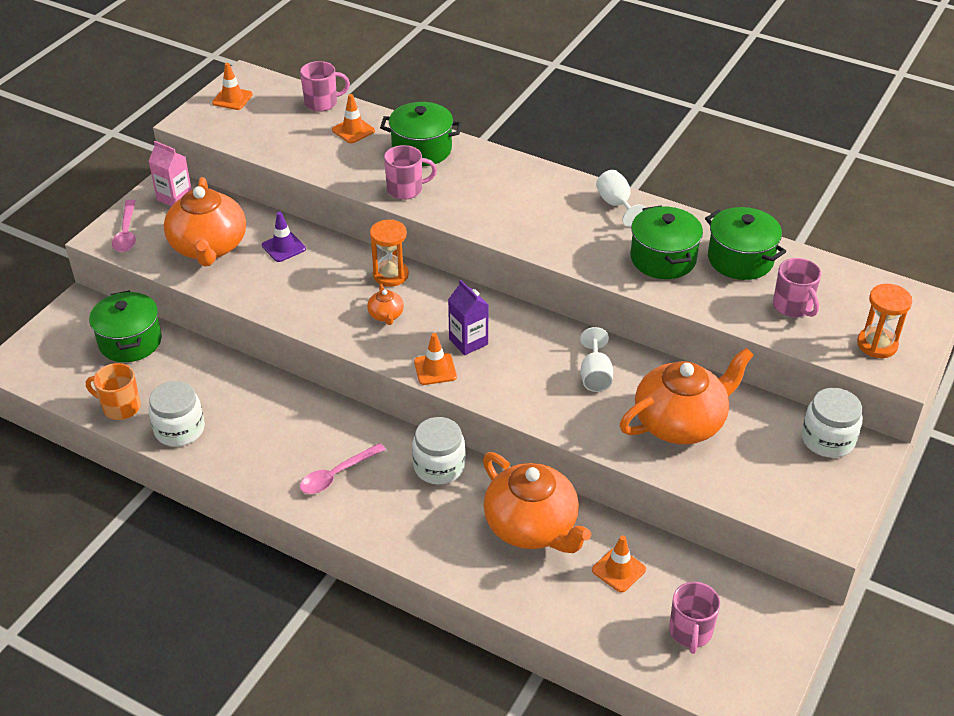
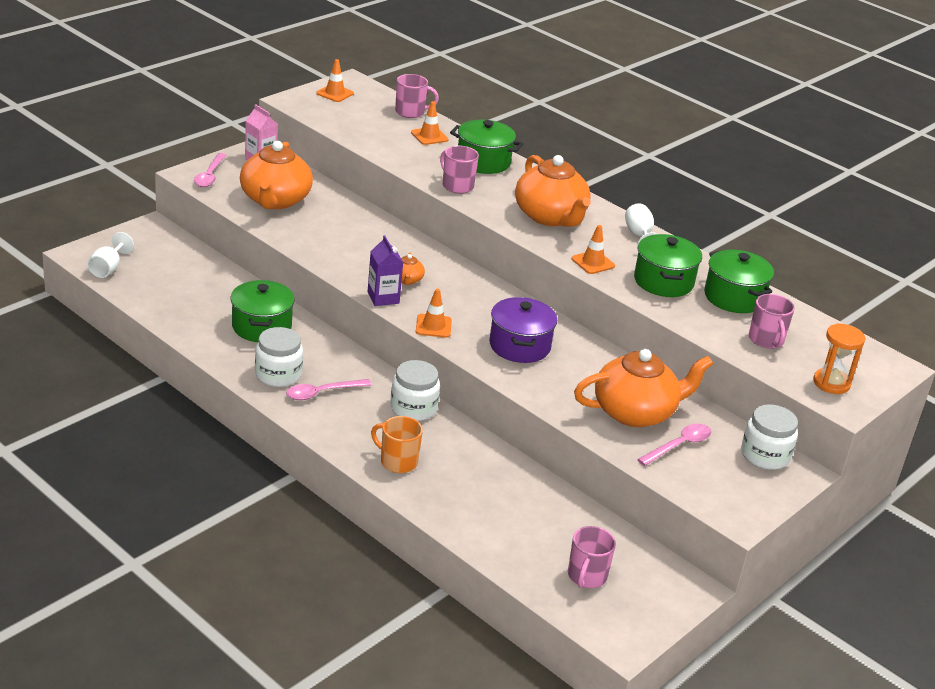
camera: 10 degrees right, 10 degrees down
orange mug [86,363,141,420] -> orange mug moved to [371,416,423,473]
green pot [89,291,162,362] -> green pot moved to [230,280,295,342]
white jar [148,381,205,447] -> white jar moved to [255,327,303,387]
purple traffic cone [262,212,306,262] -> none
orange hourglass [370,219,409,287] -> none
pink mug [384,145,437,200] -> pink mug turned 135 degrees counterclockwise [440,146,479,194]
purple carton [448,280,489,355] -> purple carton moved to [368,235,403,306]
orange teapot [483,452,591,553] -> orange teapot moved to [515,155,591,227]
white goblet [580,327,613,392] -> white goblet moved to [88,232,134,278]
orange traffic cone [592,536,646,593] -> orange traffic cone moved to [572,225,615,274]
none -> purple pot [489,297,557,363]
none -> pink spoon [637,424,711,466]

